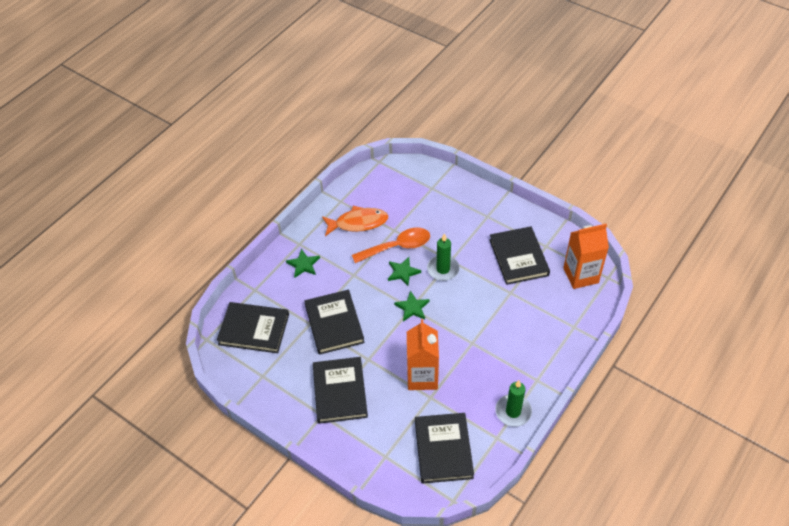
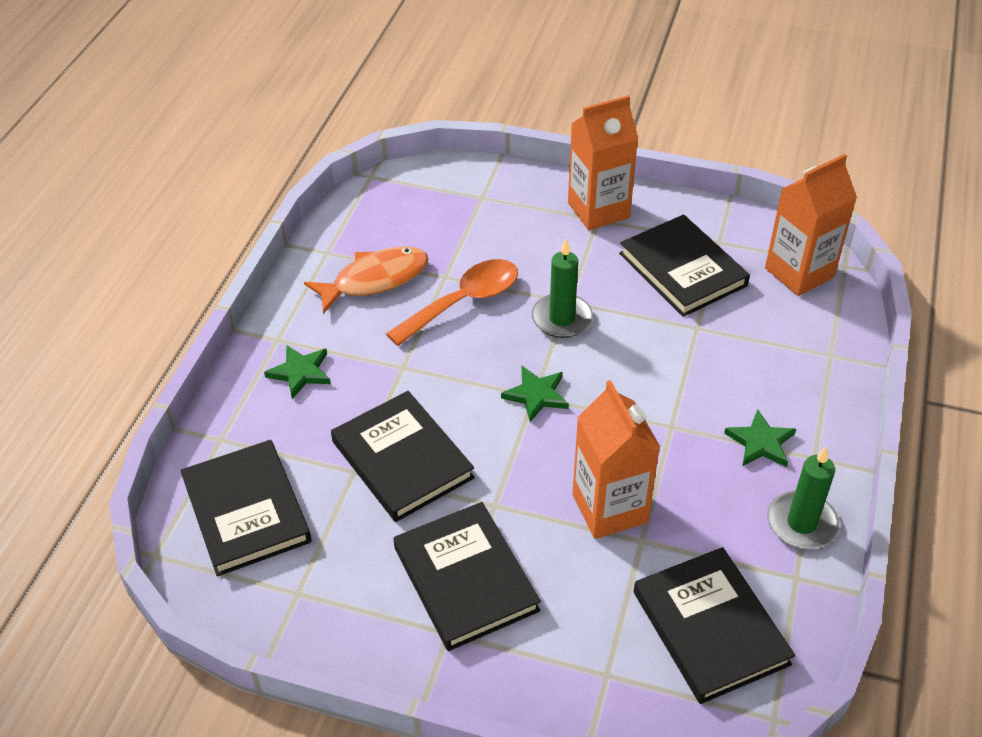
camera: 20 degrees left, 5 degrees down
black book [217,302,289,353] -> black book turned 75 degrees clockwise [181,440,312,576]
green star [388,257,421,286] -> green star moved to [724,409,796,467]
none -> orange carton [568,95,638,230]

